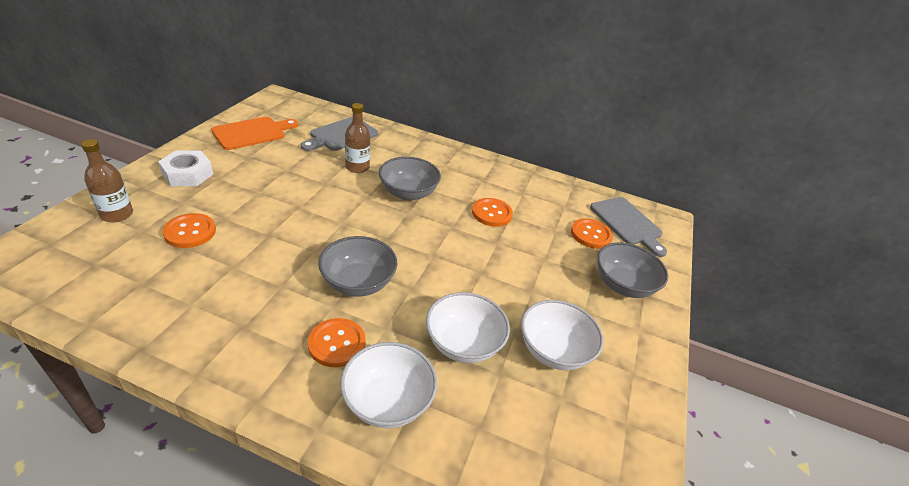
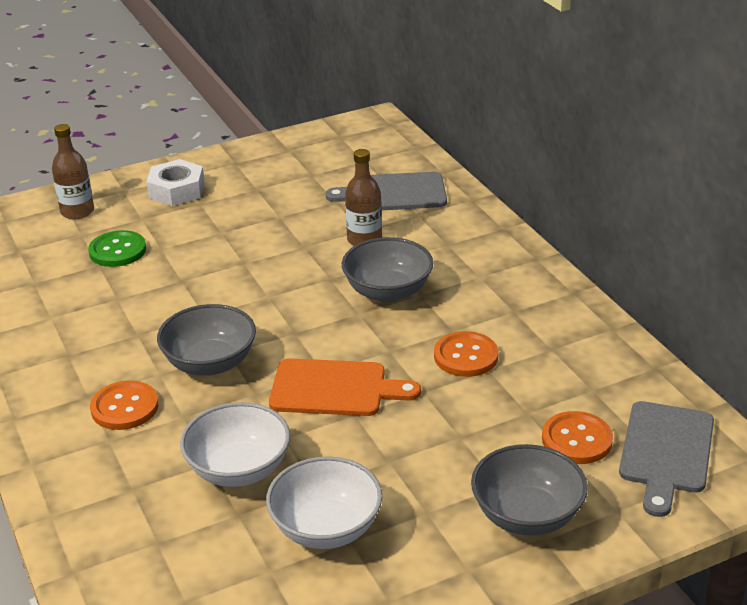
camera: 50 degrees right, 5 degrees down
orange button [162,213,216,248] -> green button [88,230,146,267]
orange cutting board [211,117,298,150] -> orange cutting board moved to [269,358,421,416]
white bowl [340,342,437,428] -> none

